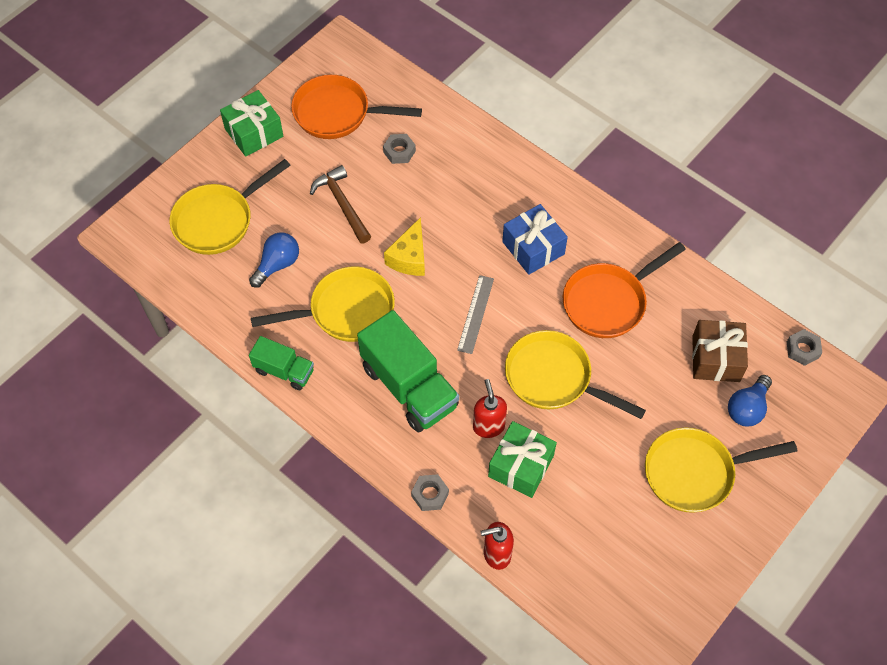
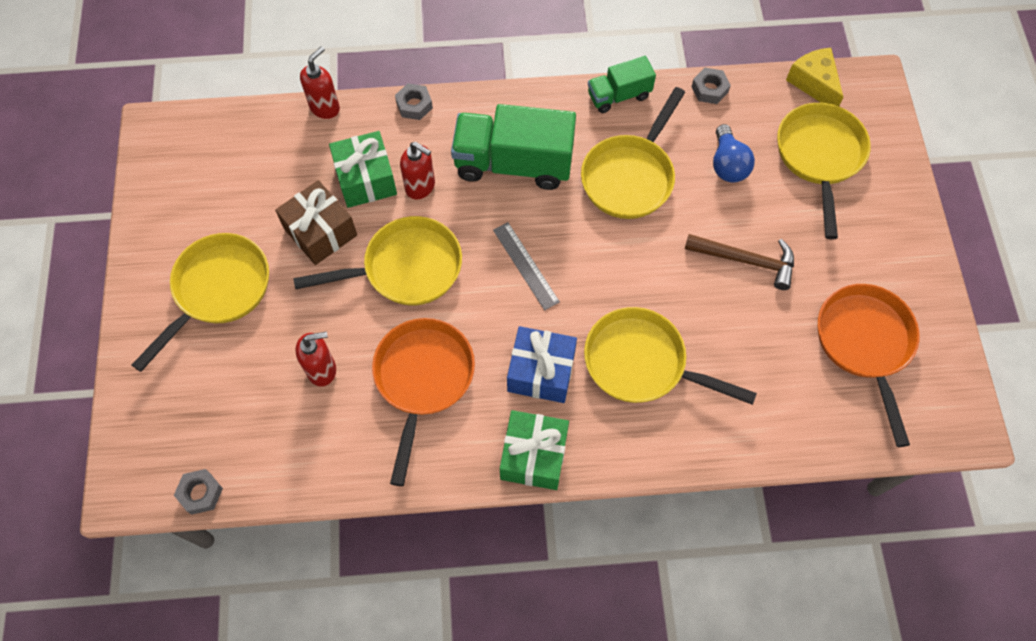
camera: 135 degrees right, 5 degrees up
green gift [220,90,283,157] -> green gift moved to [500,410,569,490]
orange pan [291,75,422,139] -> orange pan turned 60 degrees counterclockwise [818,284,920,447]
grey nut [383,134,416,164] -> grey nut moved to [691,68,731,104]
yellow cheese [384,217,425,276] -> yellow cheese moved to [786,48,844,106]
brown gift [692,320,748,382] -> brown gift moved to [275,180,357,265]
blue light bulb [728,375,772,427] -> none
none -> red soap dispenser [295,332,336,386]
none -> yellow pan [584,307,757,405]

